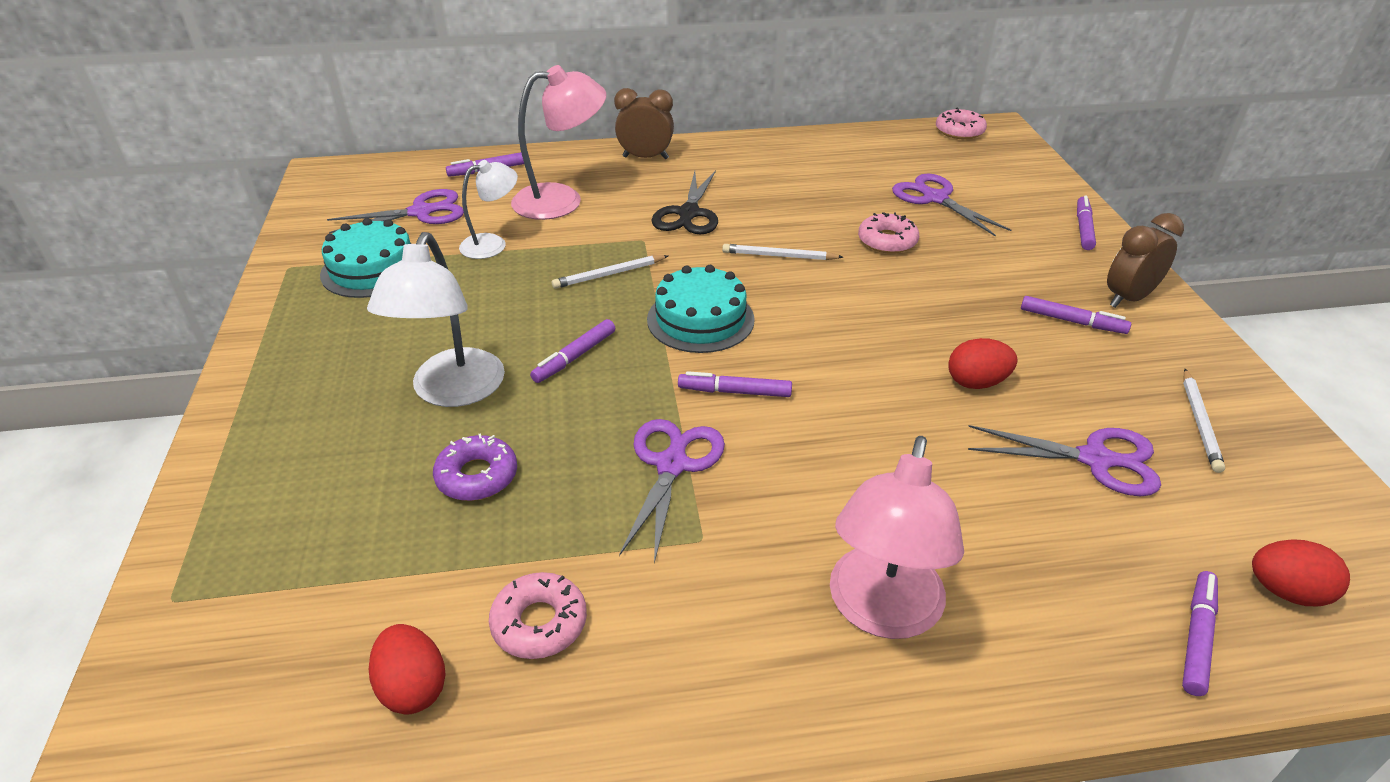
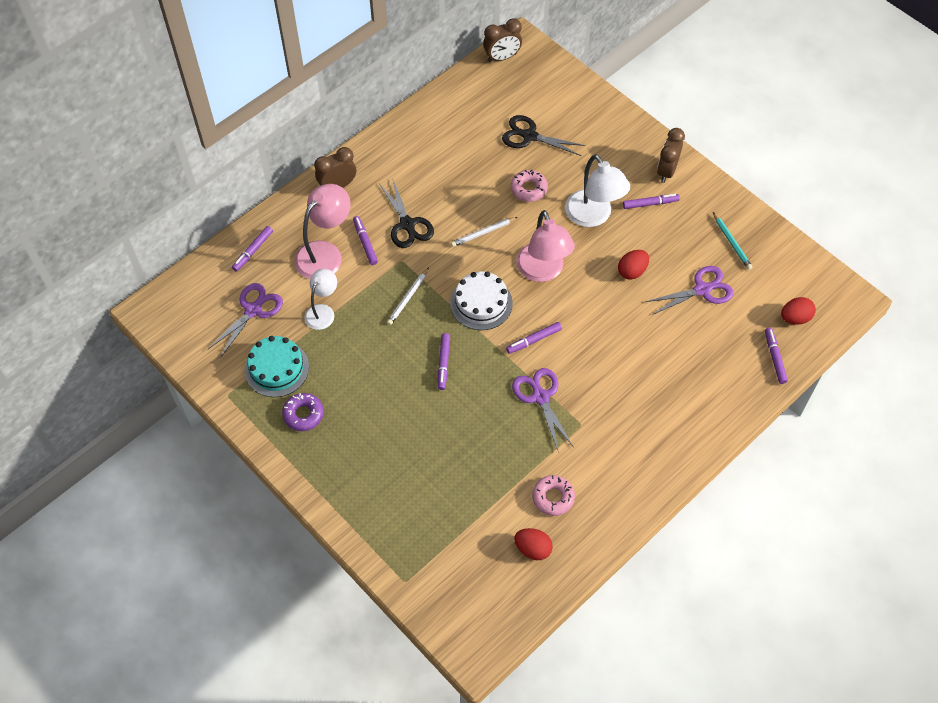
camera: 35 degrees left, 20 degrees up
white lamp [367,232,505,407] -> white lamp moved to [565,154,630,227]
purple donut [433,433,517,501] -> purple donut moved to [282,393,324,431]
turquoise cake [647,265,755,353] -> white cake [450,271,513,330]
pink lamp [830,436,964,639] -> pink lamp moved to [516,210,575,282]
purple scissors [892,174,1011,237] -> black scissors [502,115,586,156]
pink donut [936,108,987,139] -> brown clock [483,18,522,62]
purple marker [1077,195,1096,250] -> purple marker moved to [353,216,378,265]
white pencil [1183,369,1225,473] -> turquoise pencil [713,212,753,270]

